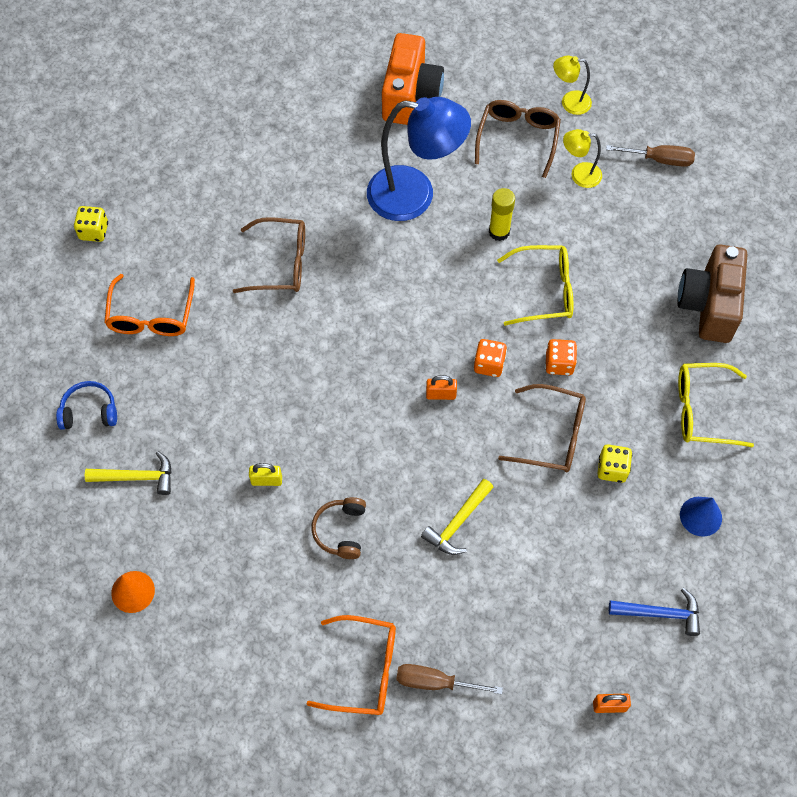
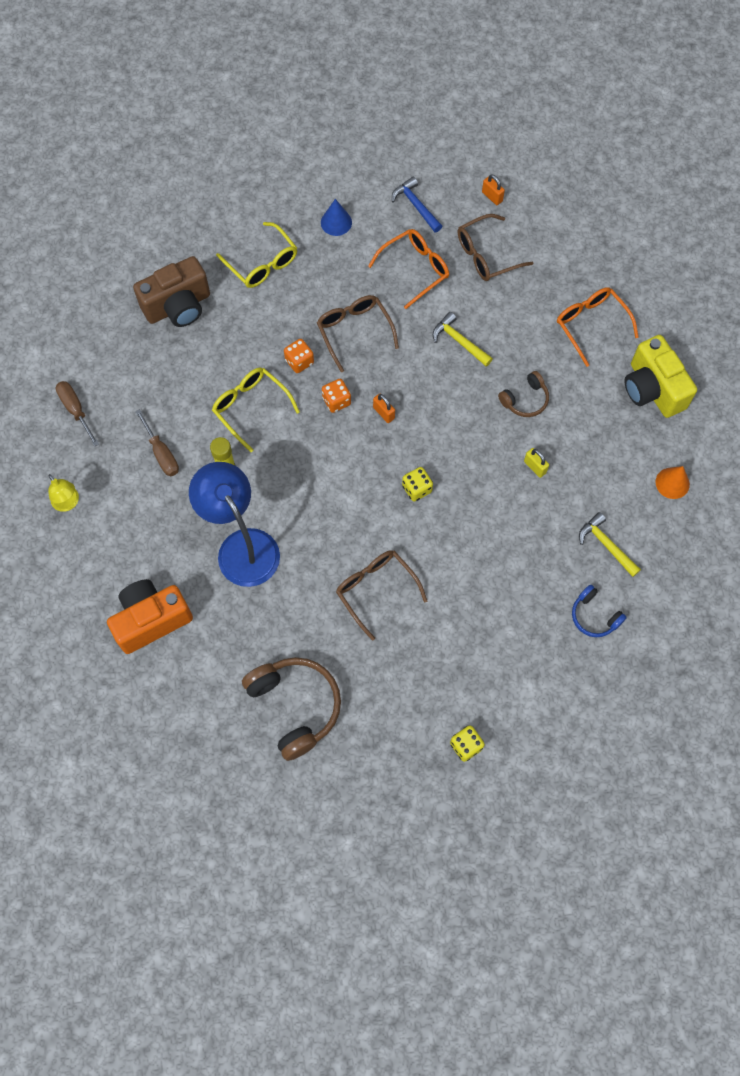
camera: 130 degrees left, 5 degrees up
orange glasses [104,274,195,336] -> orange glasses moved to [368,229,449,309]
brown screwdriver [396,664,503,694] -> brown screwdriver moved to [135,409,179,476]
yellow hammer [421,479,494,555] -> yellow hammer turned 135 degrees counterclockwise [433,312,493,366]
brown glasses [475,100,561,178] -> brown glasses moved to [458,214,533,281]
yellow lamp [563,129,602,188] -> none
yellow dice [597,445,632,483] -> yellow dice moved to [402,467,433,502]
none -> brown headphones [242,657,341,761]
none -> yellow camera [624,335,697,418]

